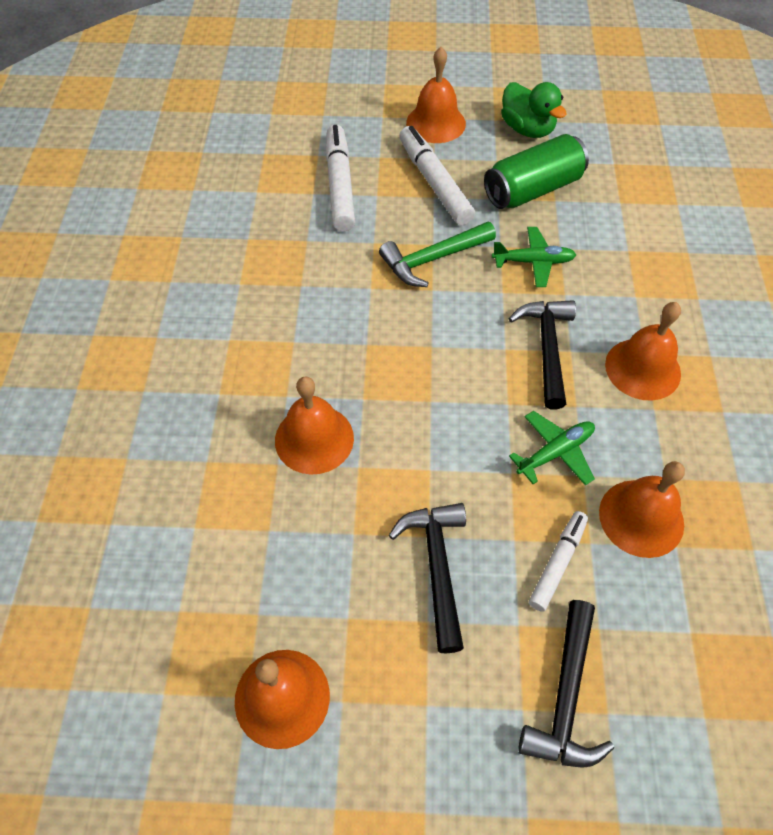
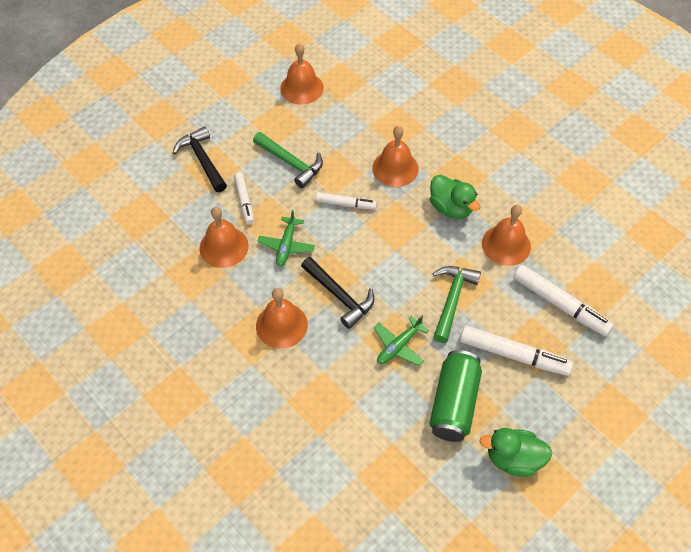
camera: 135 degrees right, 0 degrees up
black hammer [389,503,466,653] -> green hammer [253,132,323,188]
orange bell [406,47,466,143] -> orange bell moved to [482,205,531,266]
none -> white marker [316,192,377,210]
none -> green duck [430,175,481,219]

